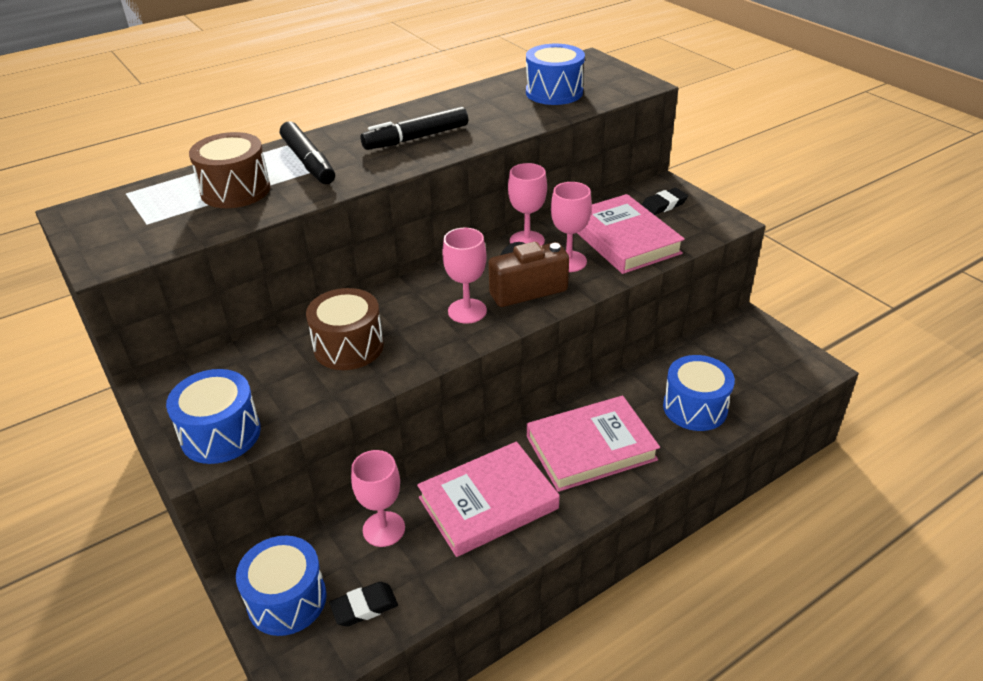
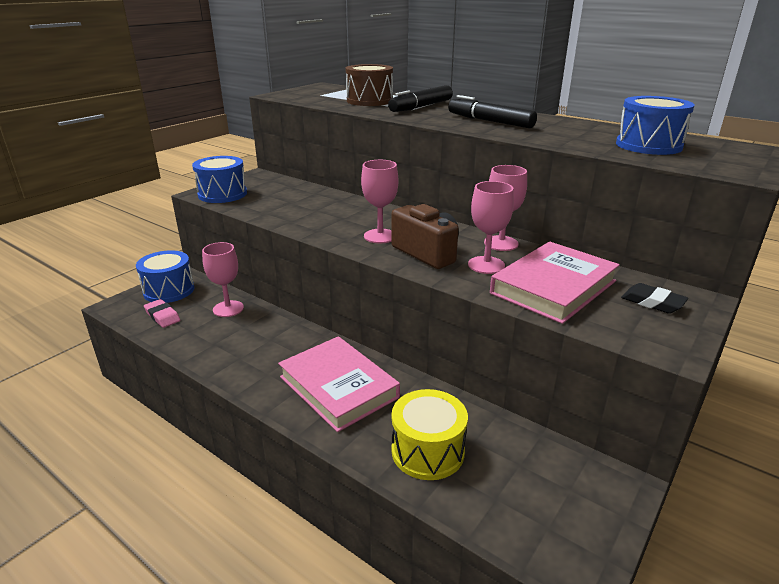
camera: 70 degrees right, 10 degrees down
brown drum [306,288,384,370] -> none
black eraser [329,582,398,627] -> pink eraser [144,299,180,328]
pink book [417,441,560,557] -> none
blue drum [663,355,735,431] -> yellow drum [392,389,468,480]

